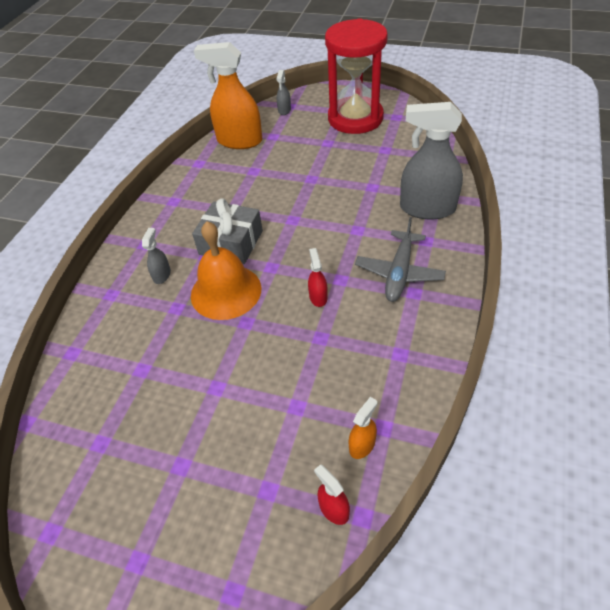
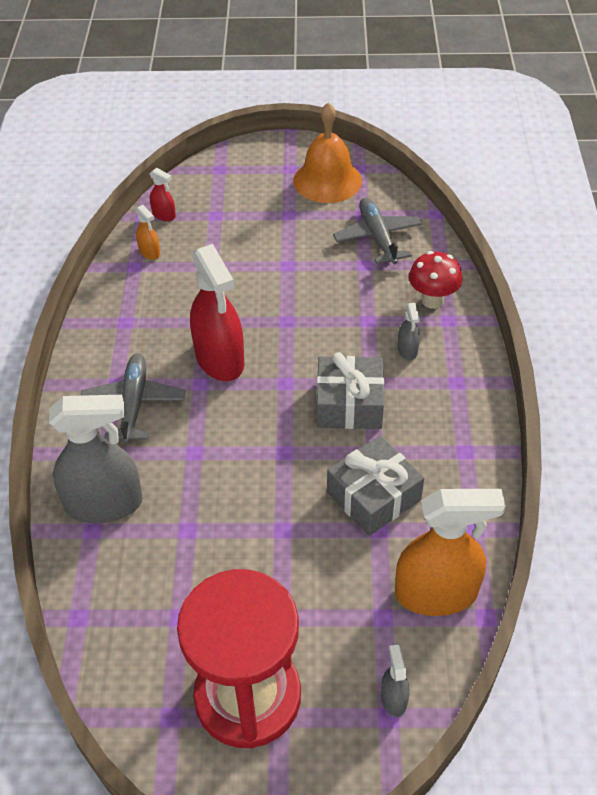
camera: 160 degrees right, 0 degrees up
orange bell [191,221,261,320] -> orange bell moved to [293,102,362,203]
red spray bottle [308,248,328,307] -> red spray bottle [190,244,244,381], size x2.26
orange spray bottle [349,397,377,459] -> orange spray bottle turned 60 degrees counterclockwise [135,205,160,260]
none -> grey gift [327,435,424,536]
none -> grey plane [333,198,422,264]
none -> red mushroom [409,251,463,309]

